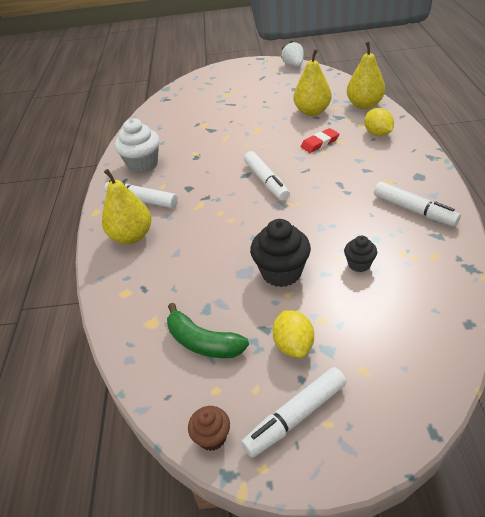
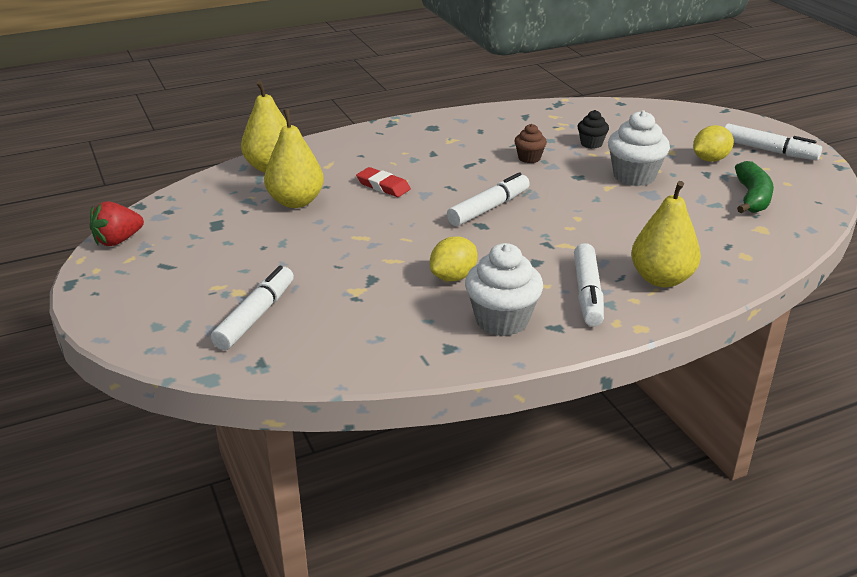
camera: 115 degrees left, 10 degrees down
brown cupcake [188,406,230,451] -> brown cupcake moved to [514,124,547,163]
black cupcake [250,219,311,287] -> white cupcake [608,110,670,186]
white strawberry [281,41,304,67] -> red strawberry [90,201,144,246]
yellow lemon [364,108,394,136] -> yellow lemon moved to [430,236,478,281]
white marker [374,182,461,226] -> white marker moved to [211,265,294,350]

